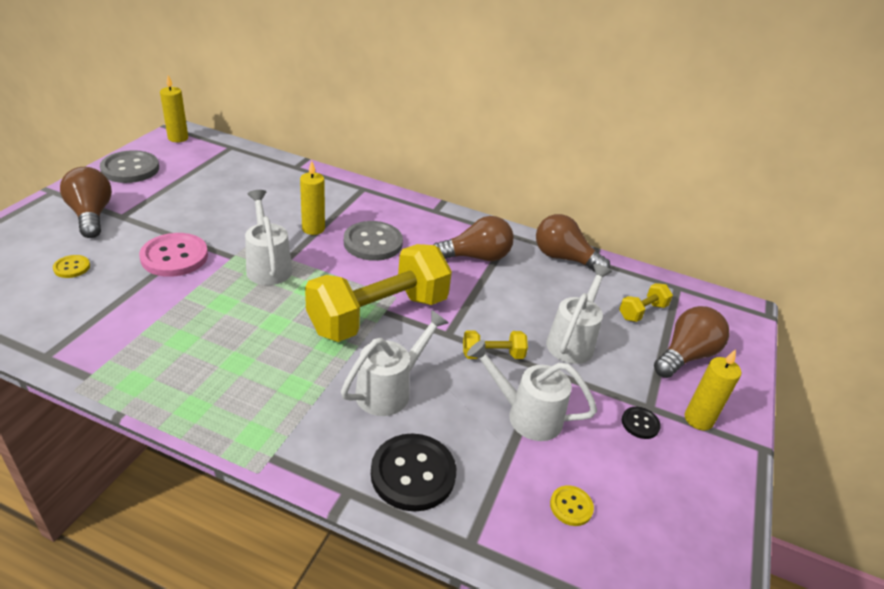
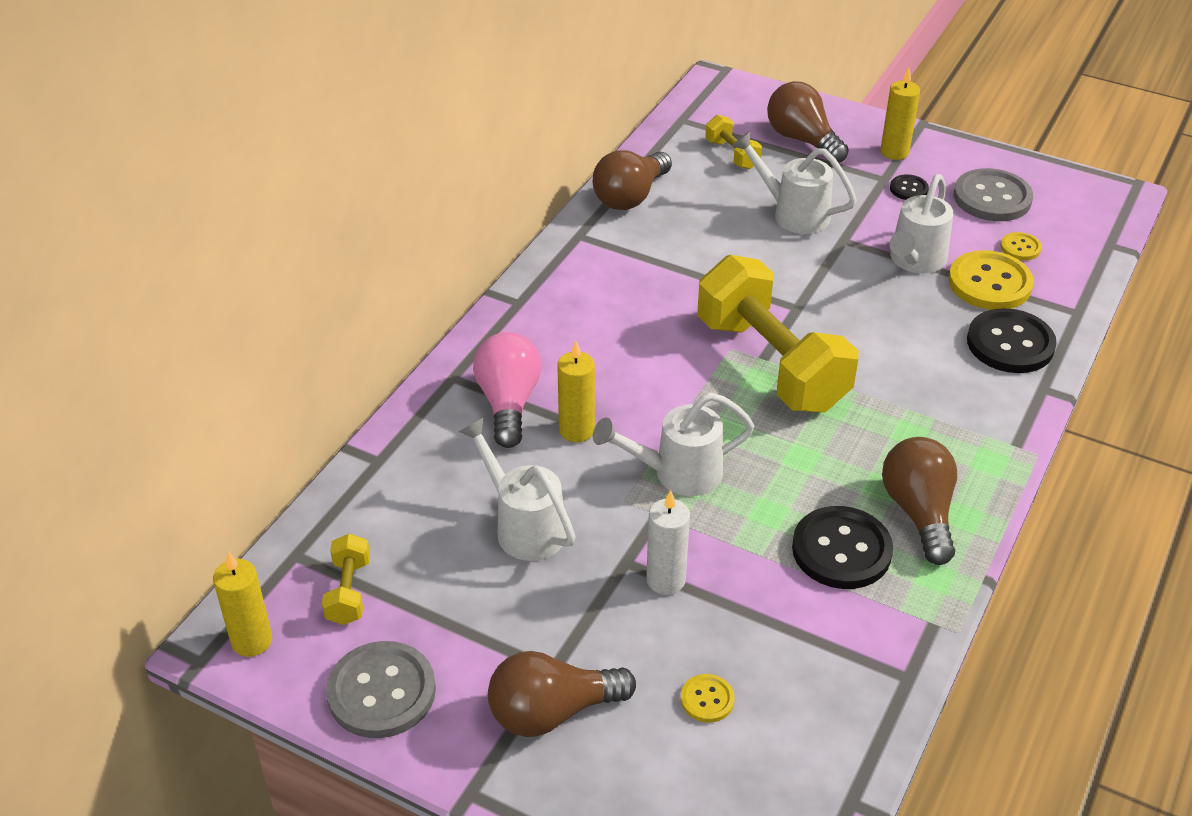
camera: 80 degrees left, 5 degrees up
pink button [139,233,208,277] -> white candle [646,490,690,595]
white watering can [341,310,449,416] -> white watering can moved to [459,417,576,561]
grey button [344,221,403,261] -> grey button moved to [954,168,1033,221]
brown light bulb [433,216,514,261] -> brown light bulb moved to [882,437,957,565]
yellow dumbbell [463,331,528,359] -> yellow dumbbell moved to [322,533,370,625]
none -> pink light bulb [473,332,542,448]
none -> black button [792,506,893,589]
none -> yellow button [948,250,1034,310]

